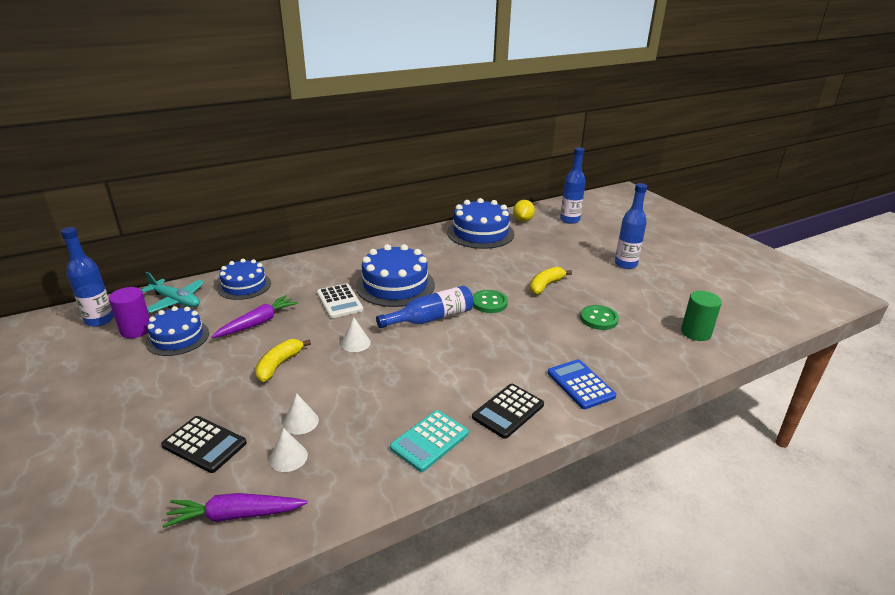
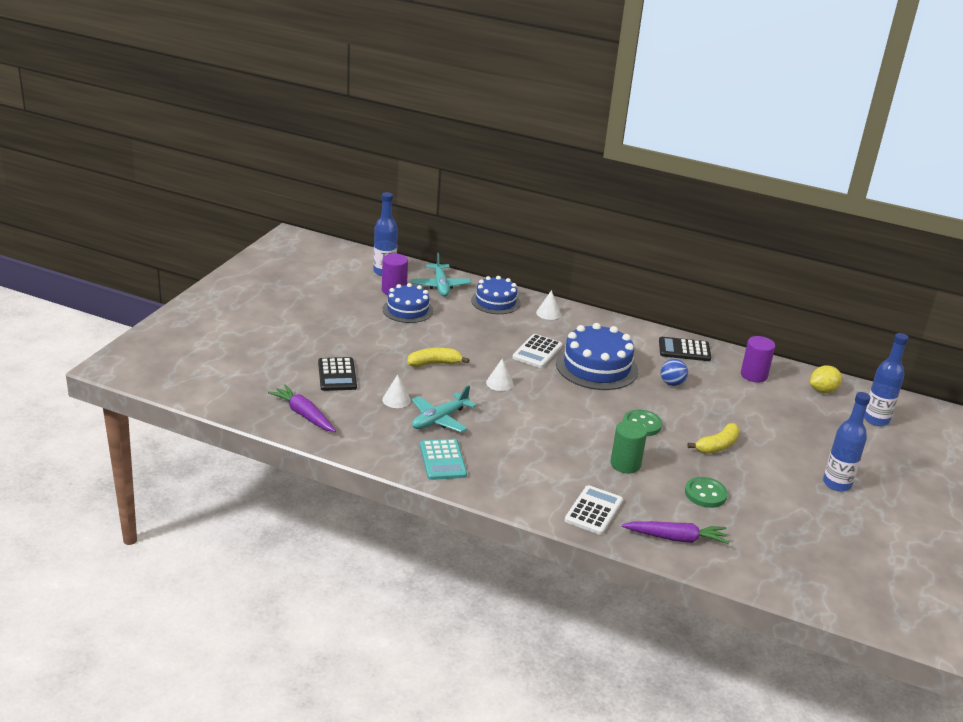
camera: 50 degrees right, 0 degrees up
purple carrot [212,295,298,338] -> purple carrot moved to [622,521,729,544]
white cone [269,428,308,472] -> white cone moved to [536,290,561,320]
blue bottle [376,286,474,328] -> none
turquoise calculator [390,410,469,472] -> turquoise calculator turned 105 degrees counterclockwise [420,439,467,480]
blue cake [447,198,514,249] -> purple cylinder [741,336,775,382]
black calculator [472,384,544,439] -> black calculator moved to [659,337,711,361]
yellow banana [530,267,572,295] -> yellow banana turned 135 degrees clockwise [687,423,740,454]
blue calculator [547,359,616,409] -> white calculator [564,485,623,535]
green cylinder [681,291,722,341] -> green cylinder moved to [610,420,647,473]
none -> turquoise plane [412,385,476,432]
none -> blue ball [661,359,688,386]

